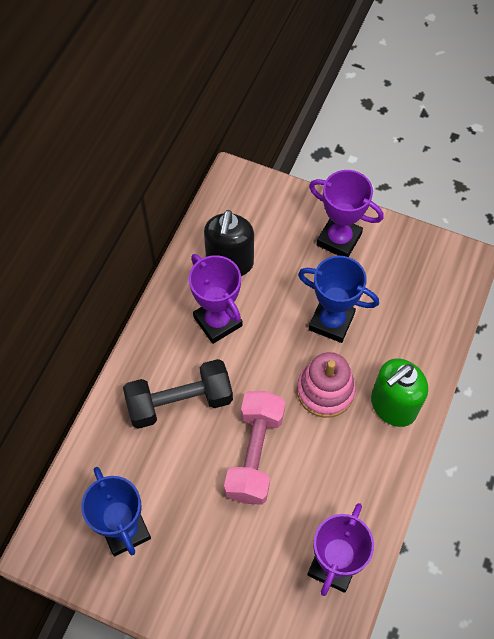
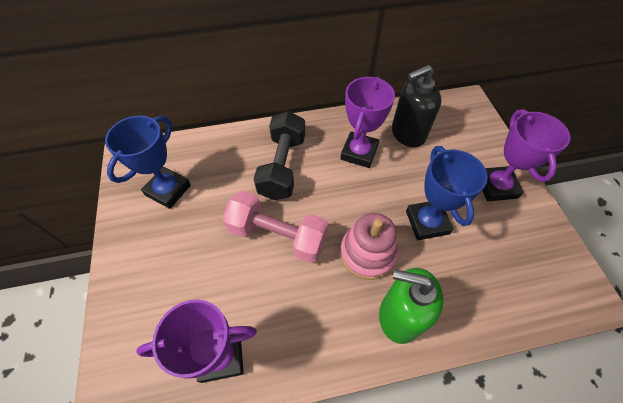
camera: 55 degrees right, 5 degrees down
black dumbbell [123,359,233,429] -> black dumbbell turned 60 degrees clockwise [254,111,305,200]
pink dumbbell [224,391,285,505] -> pink dumbbell turned 45 degrees clockwise [223,191,329,263]

